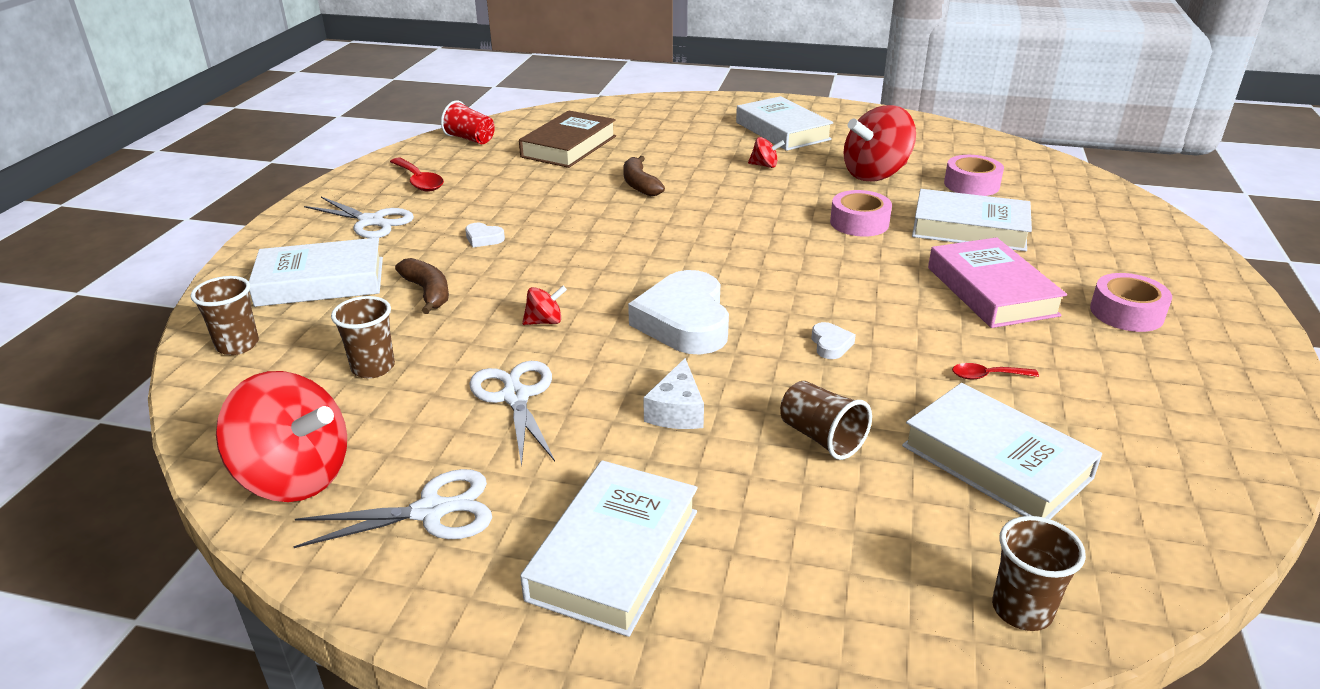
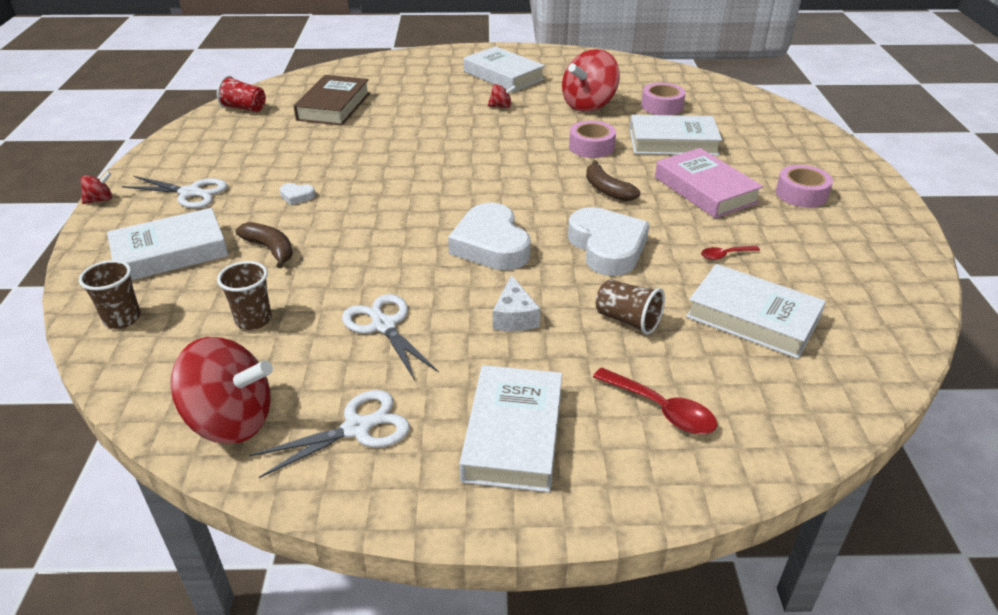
camera: 15 degrees left, 5 degrees up
red spoon [390,158,444,192] -> red spoon moved to [593,367,717,434]
red spinning top [522,286,567,325] -> red spinning top moved to [80,172,112,204]
brown banana [623,156,665,196] -> brown banana moved to [586,160,641,201]
white heart [812,322,856,359] -> white heart [568,207,650,276], size x2.42
brown cup [992,516,1086,631] -> none

